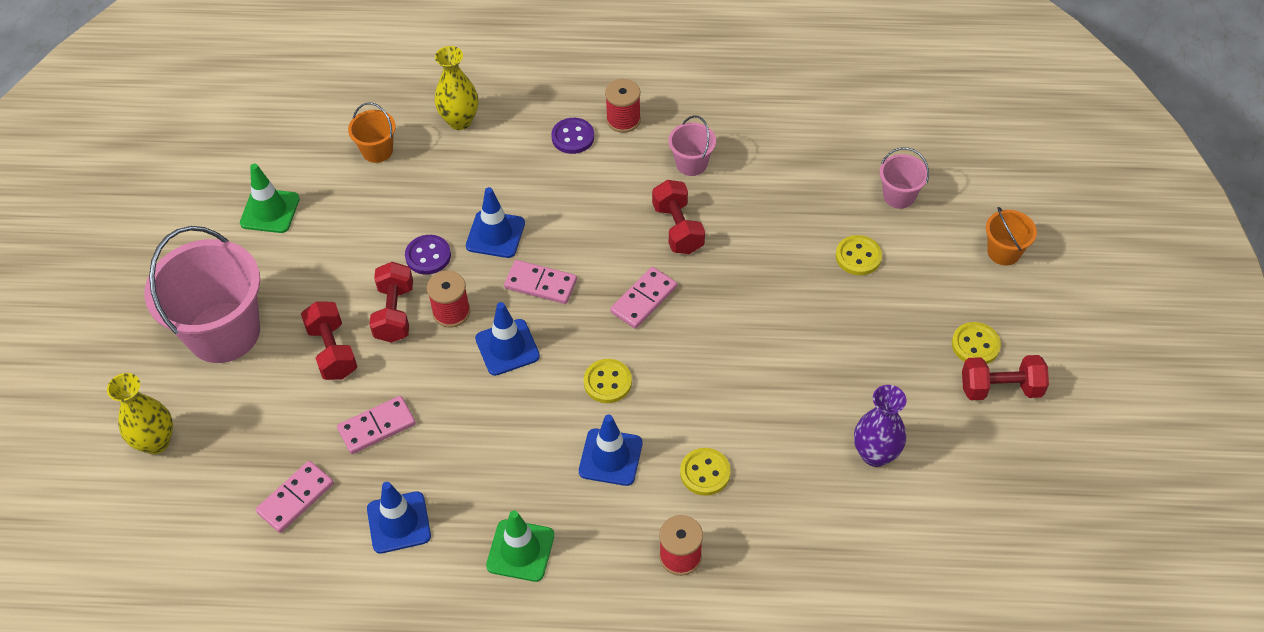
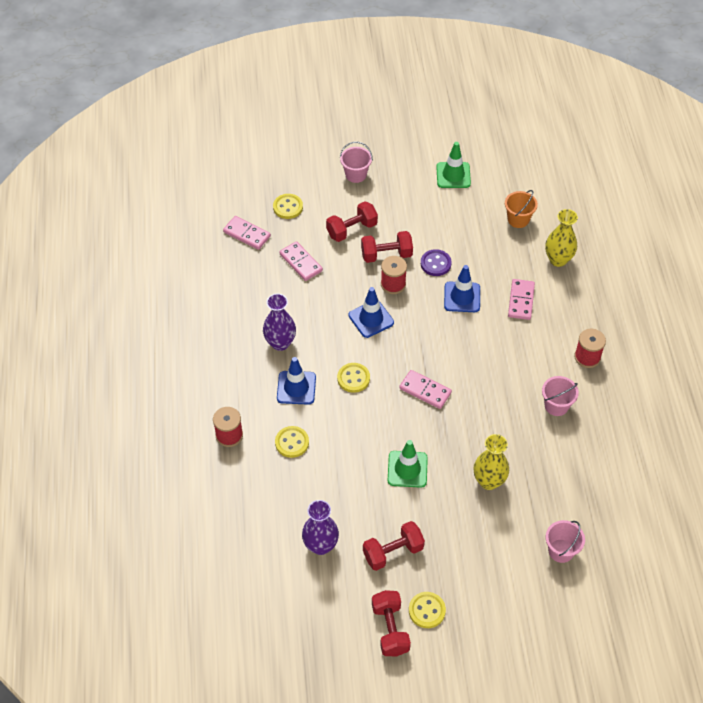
camera: 80 degrees right, 0 degrees up
yellow vase [107,373,173,454] -> yellow vase moved to [474,434,509,490]
pink bucket [144,226,260,363] -> pink bucket [340,142,373,183], size x0.46
blue traffic cone [367,482,431,554] -> none
green traffic cone [486,510,554,582] -> green traffic cone moved to [388,440,428,488]
pink domino [504,260,577,304] -> pink domino moved to [508,279,535,320]
purple button [551,118,594,154] -> none
red dumbbell [652,180,705,254] -> red dumbbell moved to [363,521,425,571]
yellow button [836,235,882,275] -> yellow button moved to [273,194,303,219]
orange bucket [986,207,1037,266] -> none
none -> purple vase [263,294,296,351]

